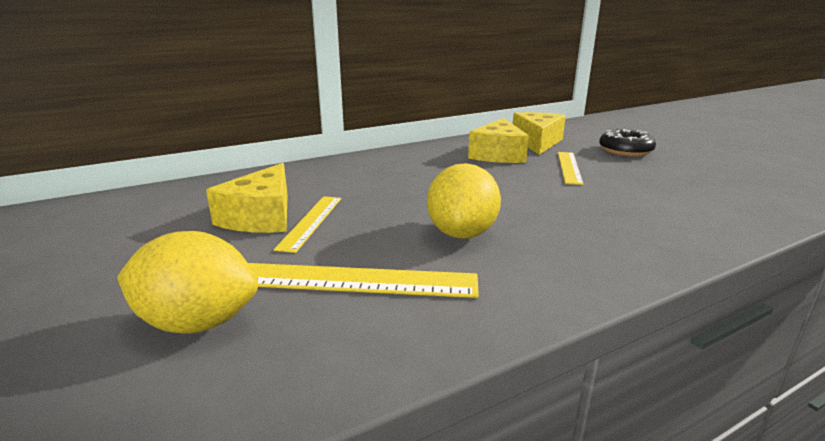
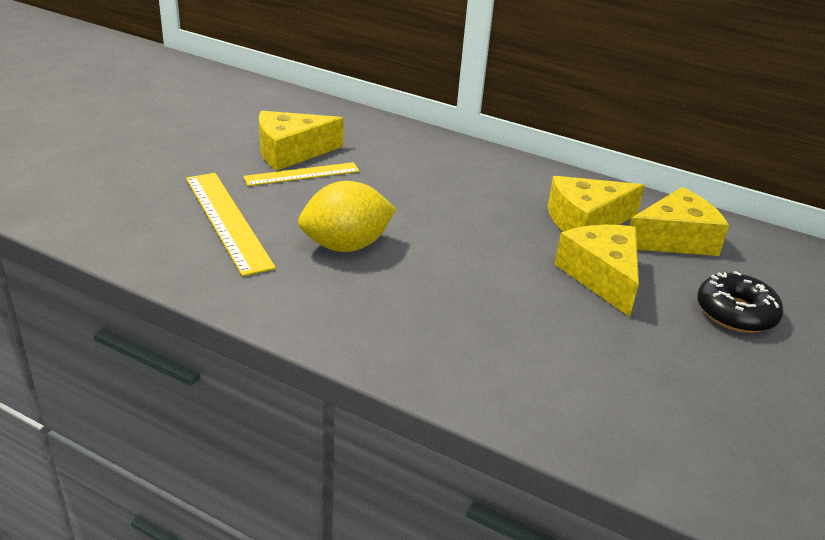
camera: 55 degrees right, 10 degrees up
yellow lemon [117,231,258,334] -> none
yellow ruler [558,152,584,185] -> yellow cheese [555,225,639,317]

